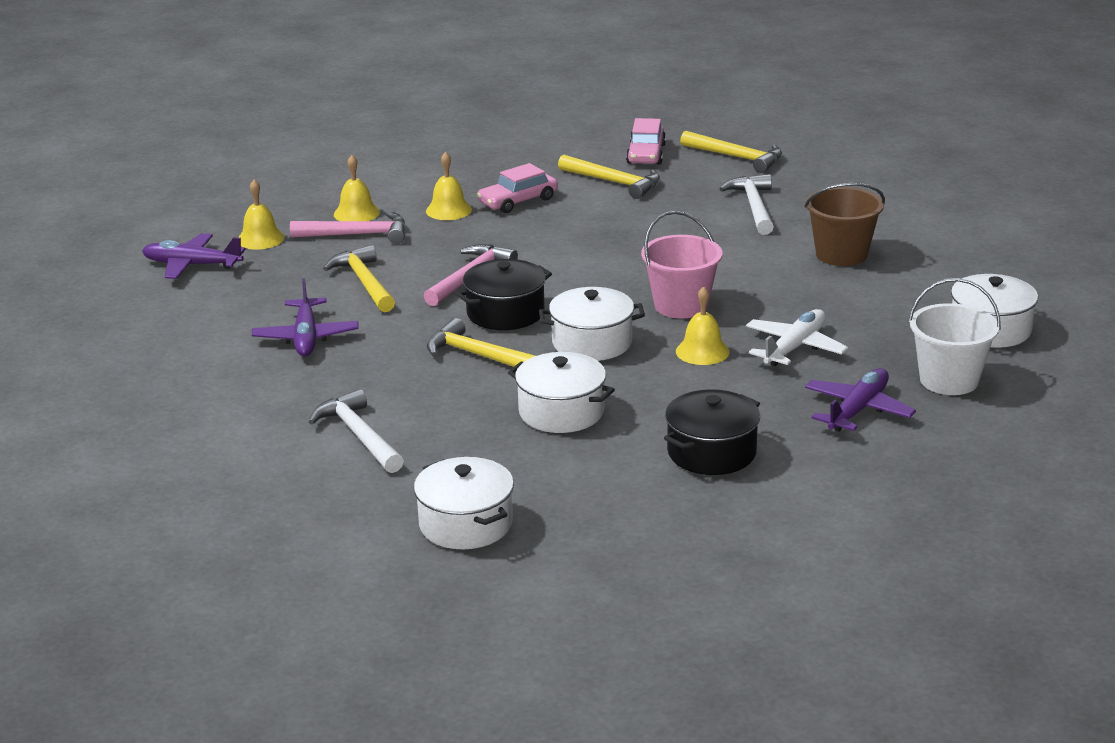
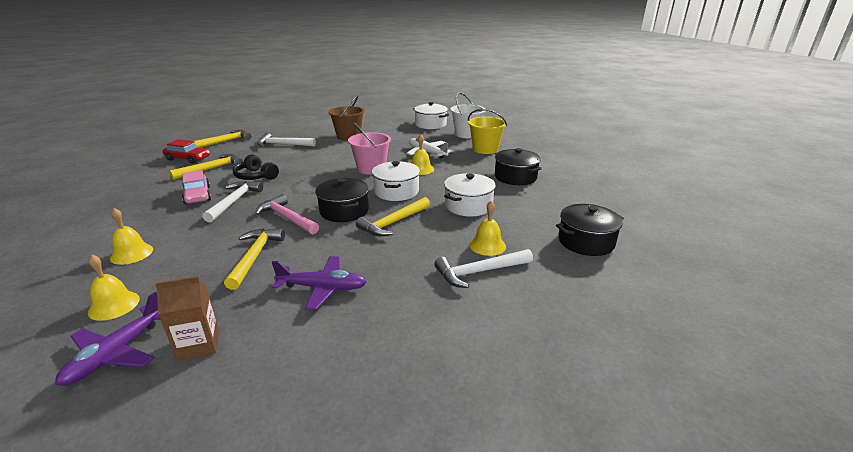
camera: 80 degrees left, 0 degrees up
pink hammer [290,212,405,244] -> none
yellow hammer [323,245,395,312] -> yellow hammer turned 105 degrees clockwise [224,228,285,290]
white pot [414,457,514,549] -> black pot [556,204,624,256]
yellow bell [426,152,472,220] -> yellow bell moved to [469,201,506,256]
pink car [626,118,666,165] -> red car [163,139,210,164]
purple plane [805,368,916,432] -> yellow bucket [468,109,507,154]
none -> brown carton [155,276,219,361]
none -> white hammer [202,181,263,223]
none -> black headphones [233,155,279,180]

